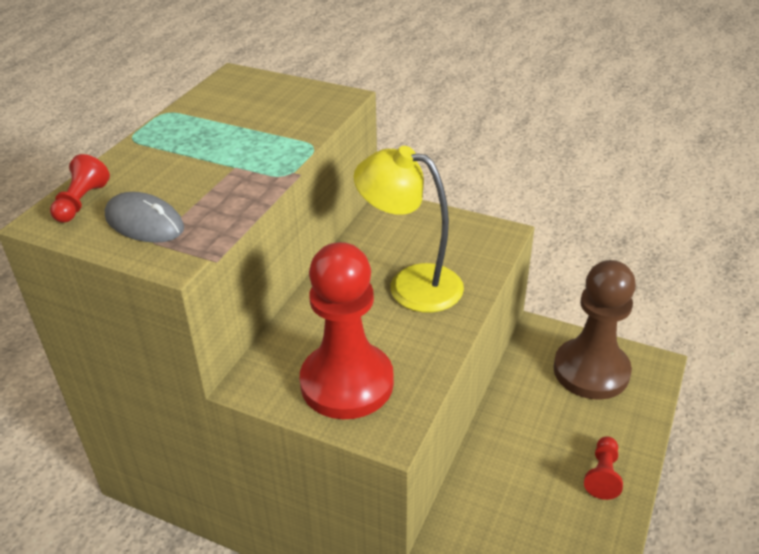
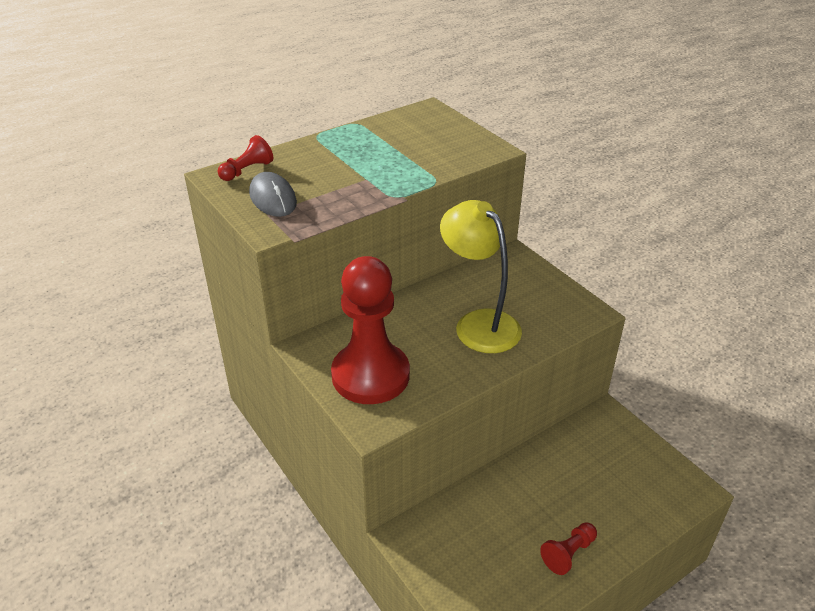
camera: 30 degrees right, 0 degrees up
brown pawn [553,260,636,400] -> none

